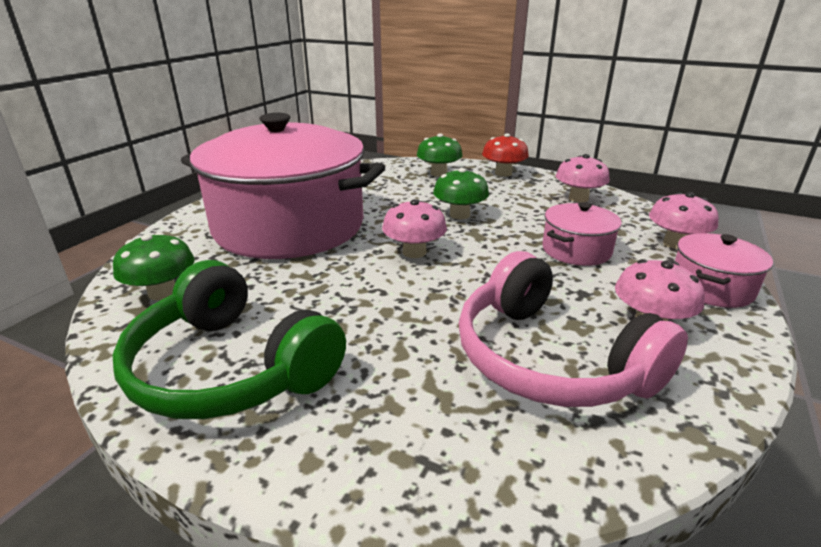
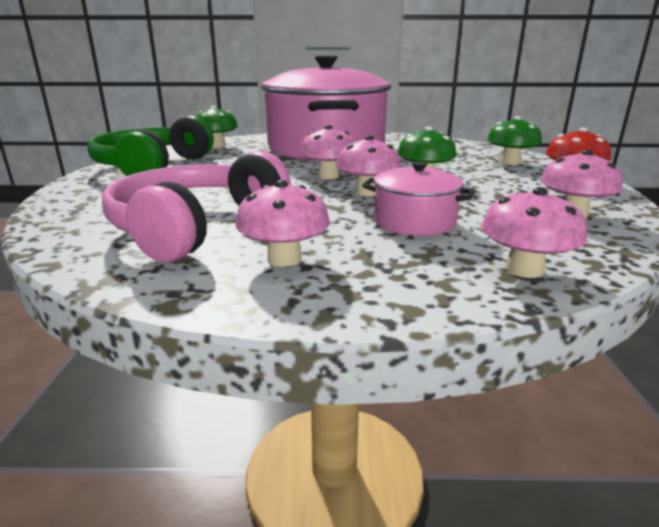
camera: 65 degrees right, 5 degrees down
pink pot [675,233,773,308] -> none
none -> pink mushroom [336,135,401,196]

